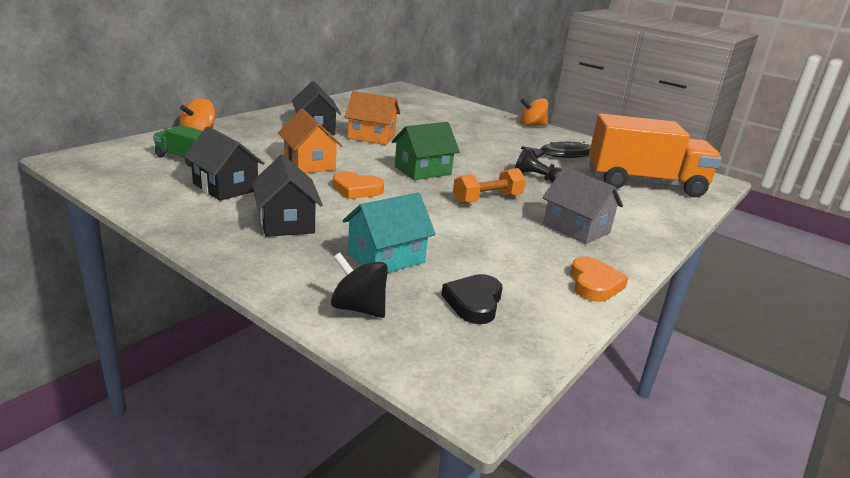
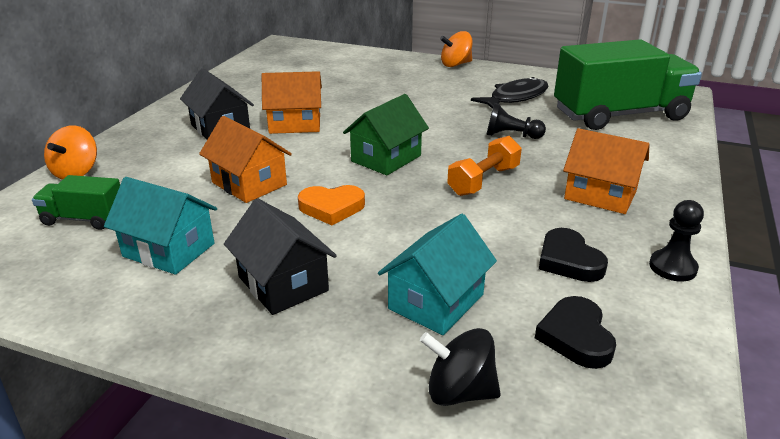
camera: 15 degrees left, 5 degrees up
black house [183,126,264,201] -> turquoise house [104,177,217,275]
grey house [542,167,623,244] -> orange house [563,128,649,214]
orange heart [570,257,629,302] -> black pawn [649,200,704,282]
orange truck [589,114,722,197] -> green truck [554,39,702,130]
none -> black heart [539,228,608,282]

